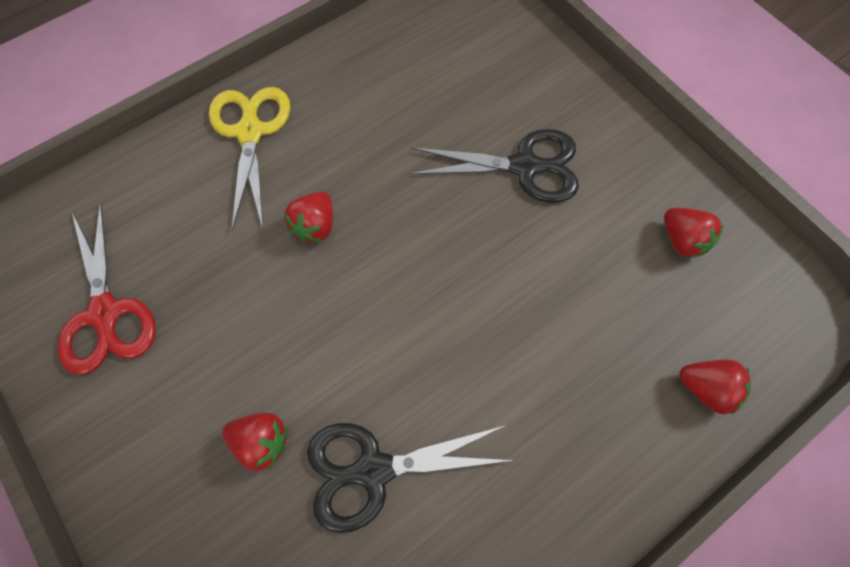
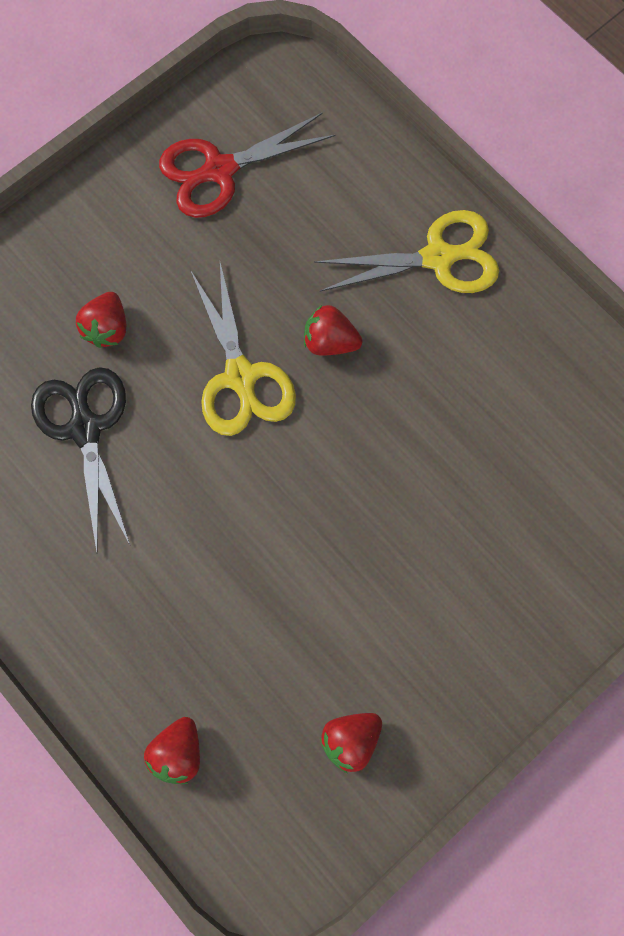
camera: 85 degrees right, 5 degrees up
black scissors [410,129,579,203] -> none
none -> yellow scissors [190,263,296,436]

